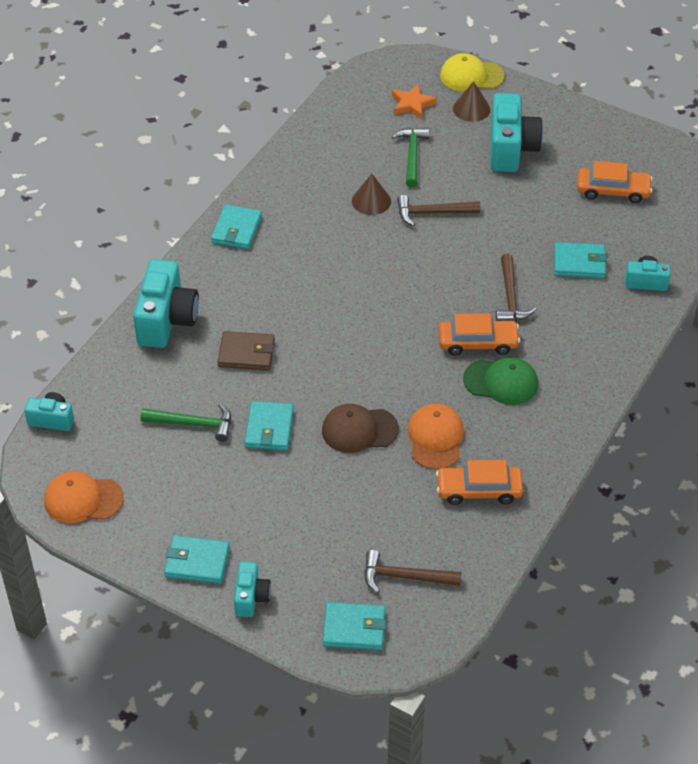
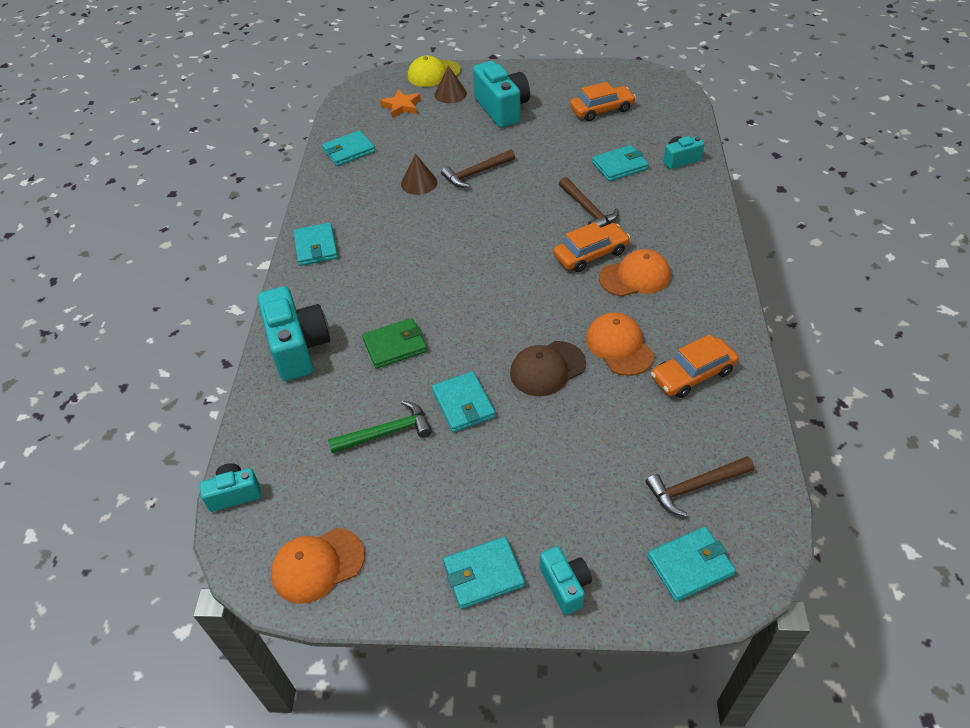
camera: 25 degrees left, 0 degrees up
brown wallet [217,331,275,371] -> green wallet [362,318,427,369]
green hammer [392,128,429,187] -> none
green cap [463,357,538,405] -> orange cap [599,249,671,297]
none -> turquoise wallet [322,130,375,166]

